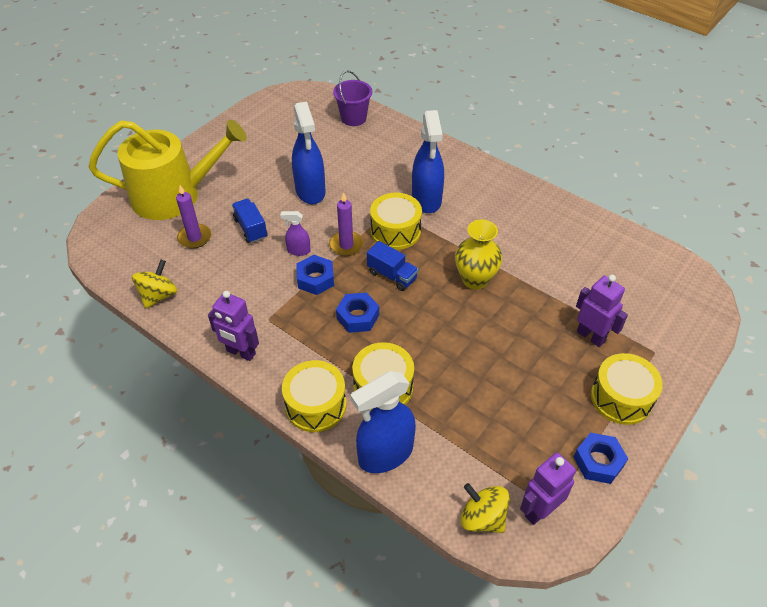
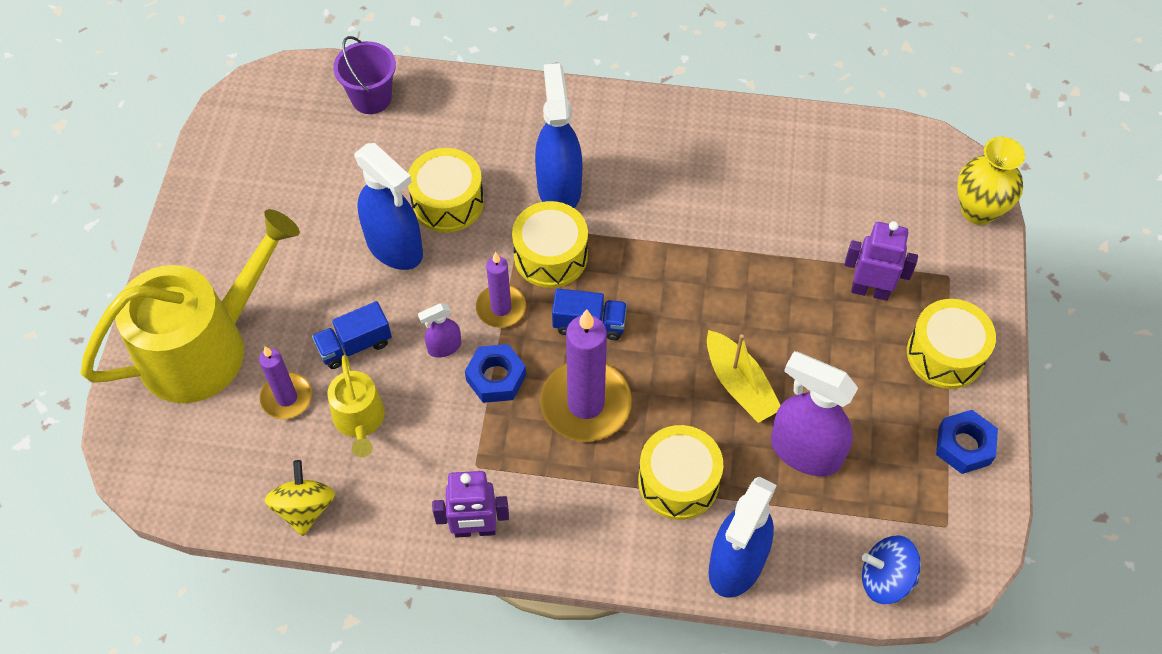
camera: 30 degrees left, 10 degrees up
blue truck [232,198,267,243] -> blue truck turned 60 degrees counterclockwise [312,301,392,369]
yellow drum [282,360,346,432] -> yellow drum moved to [408,148,484,233]
blue nut [336,293,379,333] -> purple candle [540,309,632,442]
blue spray bottle [412,110,444,213] -> blue spray bottle turned 150 degrees counterclockwise [535,63,582,208]
yellow vase [455,219,502,290] -> yellow vase moved to [957,137,1025,225]
yellow spinning top [461,483,510,533] -> blue spinning top [862,535,921,604]
purple robot [520,453,576,525] -> none
none -> yellow watering can [327,355,385,457]
none -> yellow boat [707,330,780,423]
none -> purple spray bottle [771,351,858,476]

